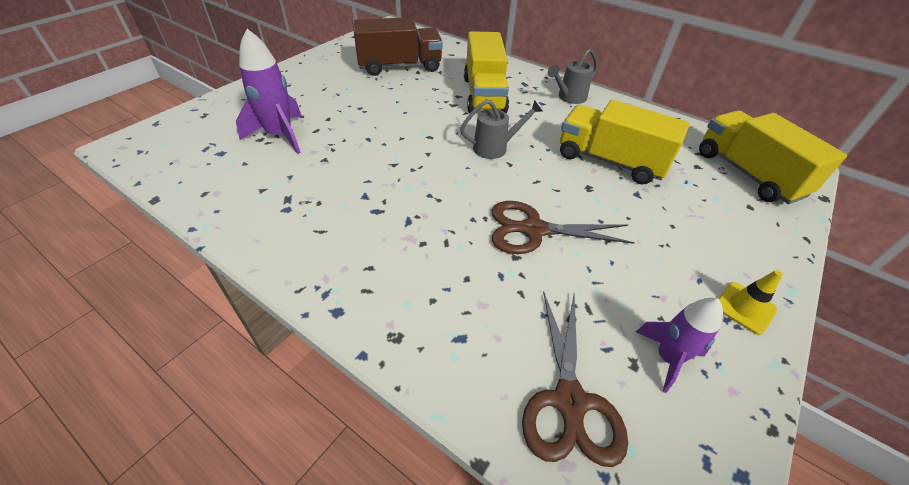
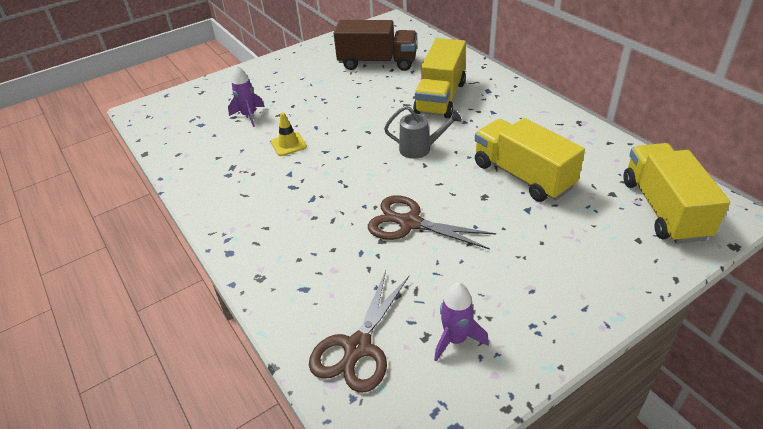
camera: 25 degrees right, 5 degrees down
purple rocket [236,29,302,154] -> purple rocket [228,65,265,127], size x0.65
grey watering can [548,48,598,104] -> none
yellow traffic cone [719,270,783,335] -> yellow traffic cone moved to [271,112,307,156]

